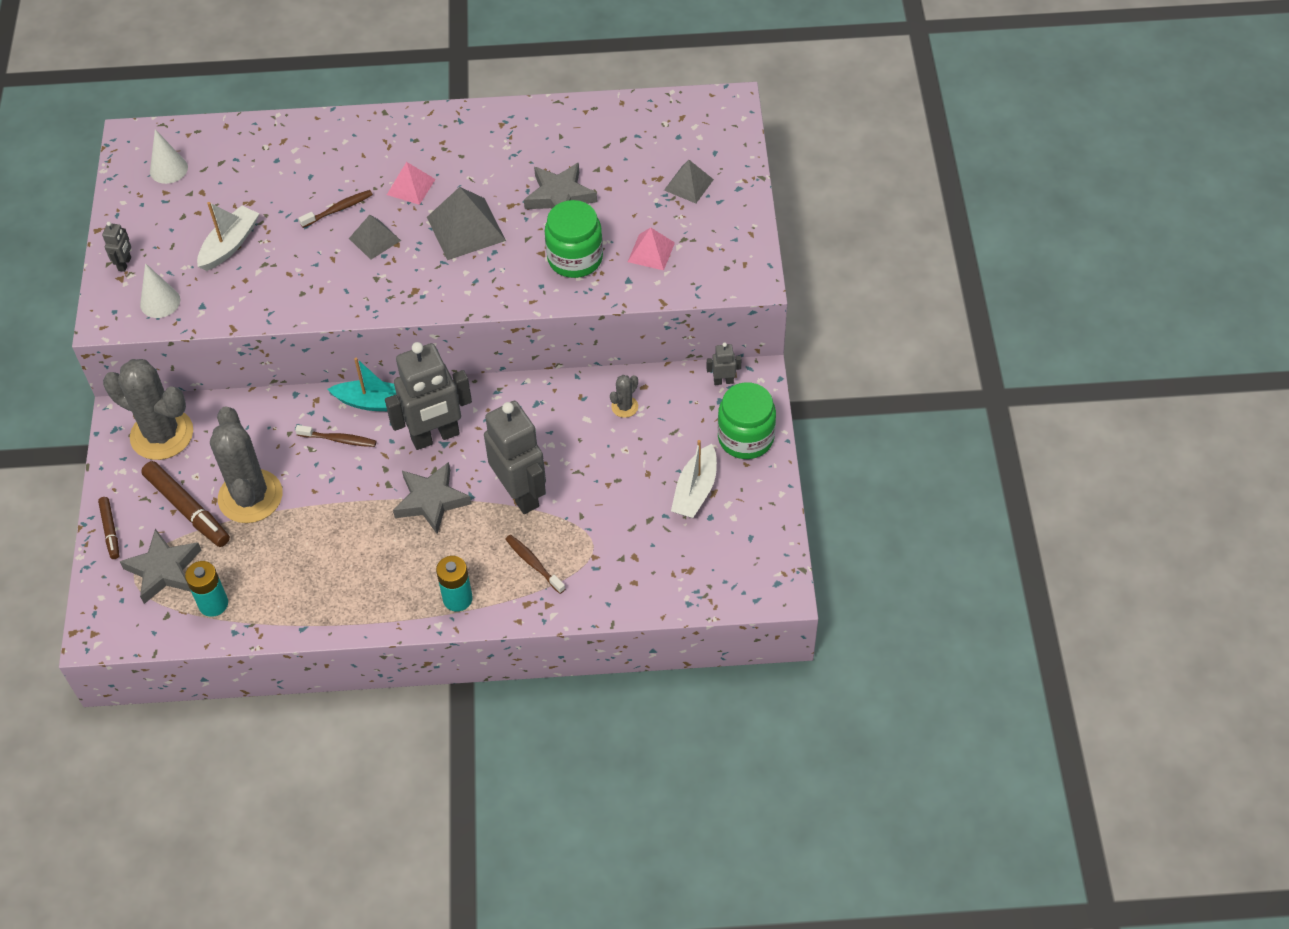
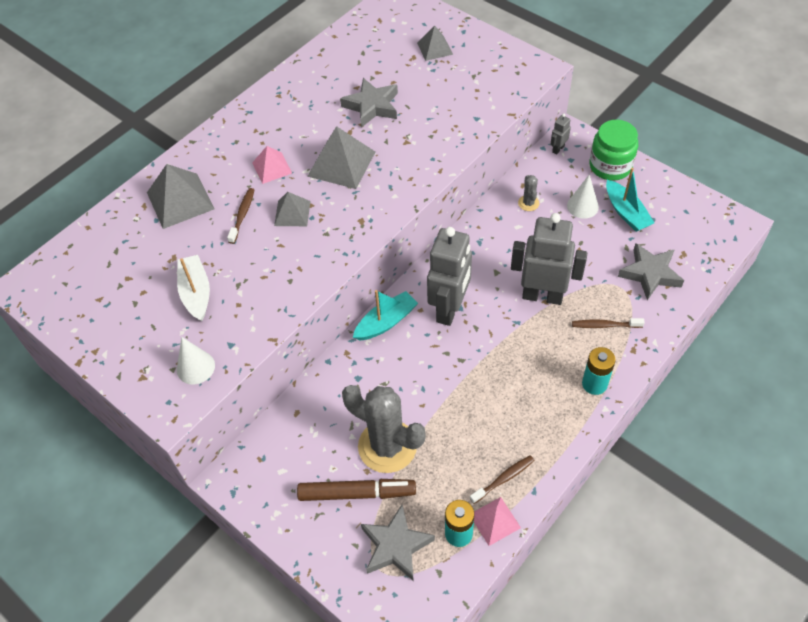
camera: 45 degrees left, 0 degrees up
brown marker [98,497,119,559] -> none
grey robot [102,222,131,272] -> none
grey cactus [103,359,193,460] -> none
white cone [150,129,188,184] -> white cone moved to [567,174,599,219]
brown toothbrush [295,425,377,447] -> brown toothbrush moved to [470,455,534,504]
grey star [393,462,471,534] -> grey star moved to [618,243,684,300]
green jar [545,200,603,278] -> none
pink pyramid [628,227,675,270] -> pink pyramid moved to [474,497,521,546]
white boat [671,440,717,518] -> turquoise boat [606,168,654,232]
none -> grey pyramid [147,164,214,229]

